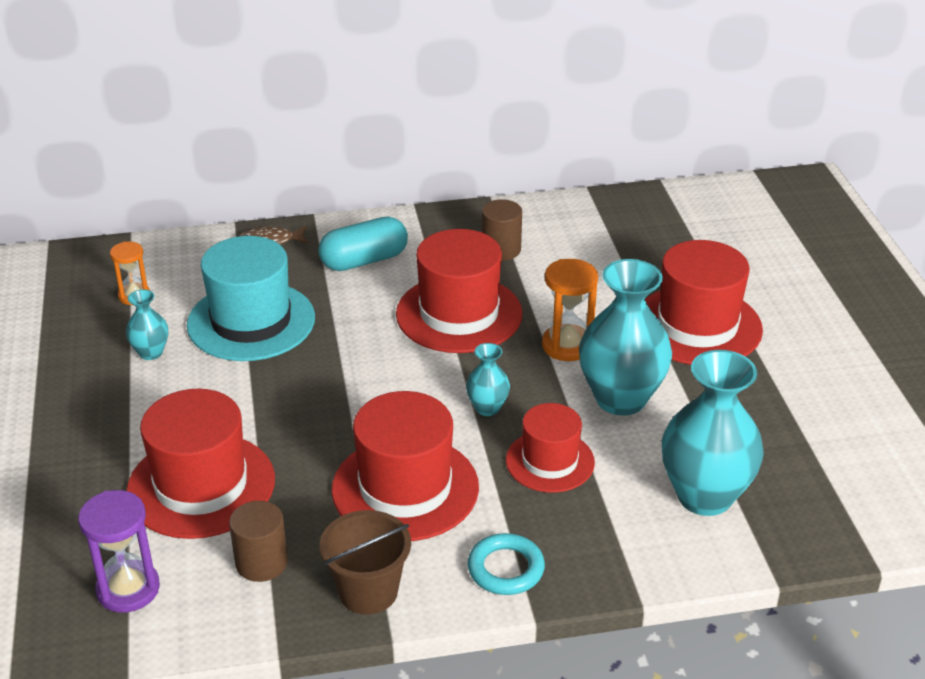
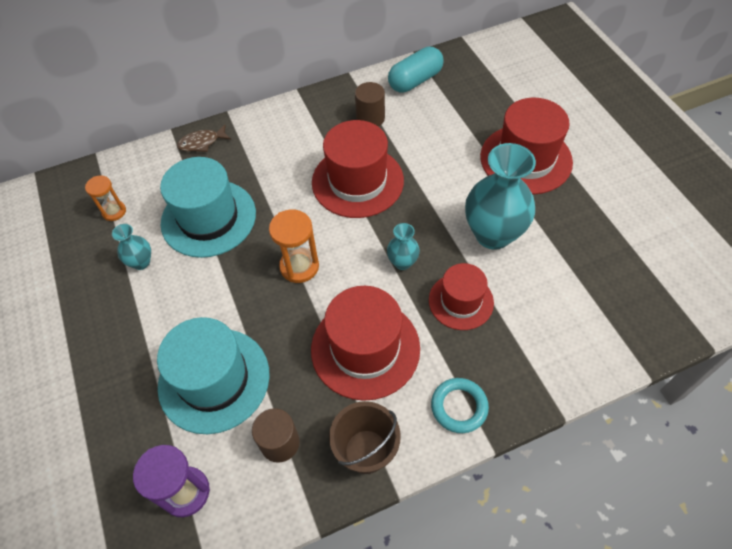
camera: 10 degrees left, 20 degrees up
red hat [127,389,275,539] -> turquoise hat [157,317,270,434]
turquoise capsule [318,217,408,271] -> turquoise capsule moved to [388,46,443,93]
orange hourglass [542,259,598,361] -> orange hourglass moved to [269,210,319,283]
turquoise vase [662,350,764,516] -> none

